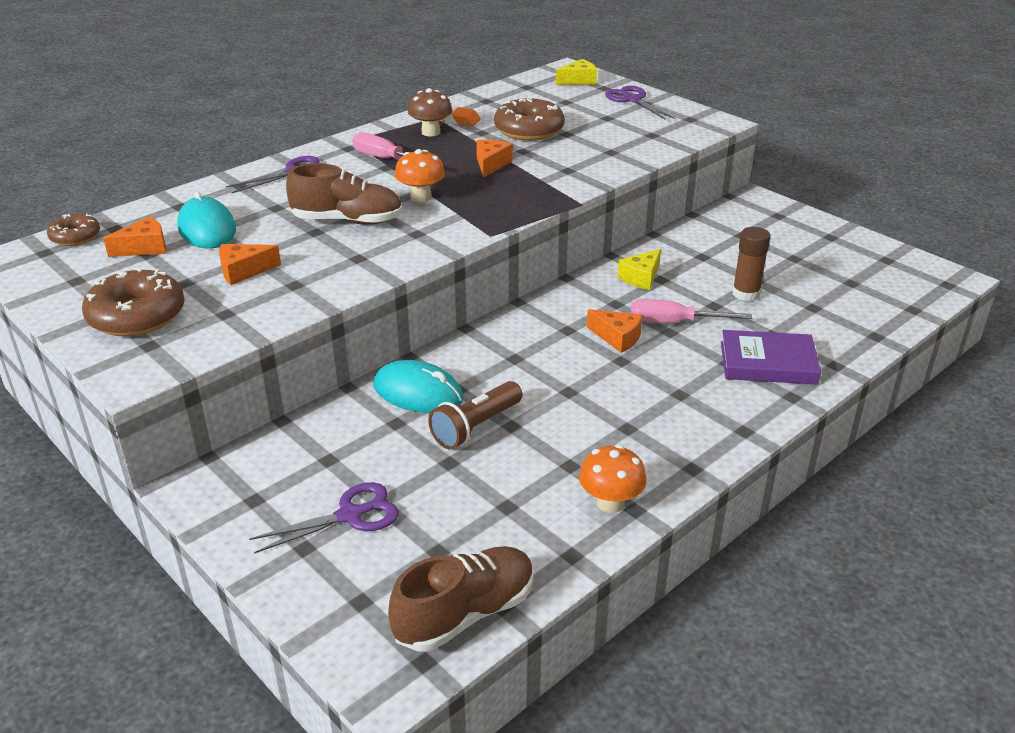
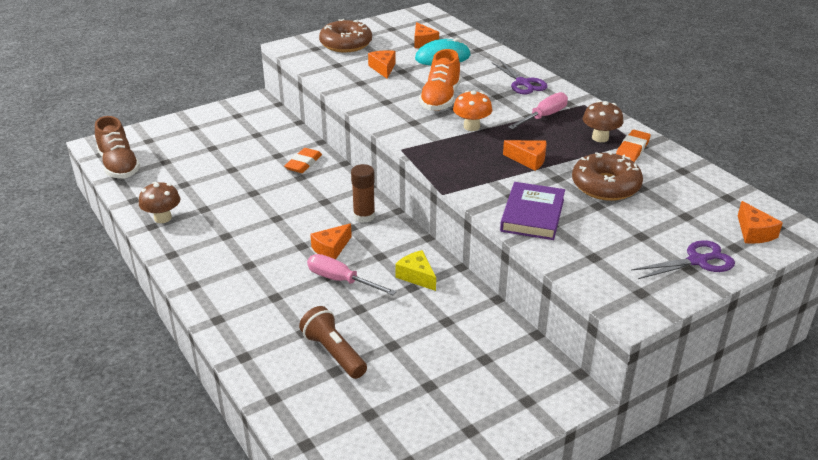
camera: 100 degrees right, 0 degrees up
brown donut [47,214,100,246] -> none
purple scissors [249,482,399,553] -> none
brown shoe [286,163,403,225] -> orange shoe [419,49,461,111]
turquoise mouse [374,360,463,413] -> orange eraser [284,148,322,173]
brown flashlight [428,381,522,449] -> brown flashlight moved to [299,306,367,379]
yellow cheese [556,59,597,85] -> orange cheese [738,201,783,244]
orange mushroom [579,445,647,513] -> brown mushroom [139,182,180,223]
pink screwdriver [631,299,752,323] -> pink screwdriver turned 75 degrees counterclockwise [307,254,397,295]
purple book [721,330,821,385] -> purple book moved to [500,182,565,240]
brown glue stick [732,227,771,301] -> brown glue stick moved to [351,164,375,223]

